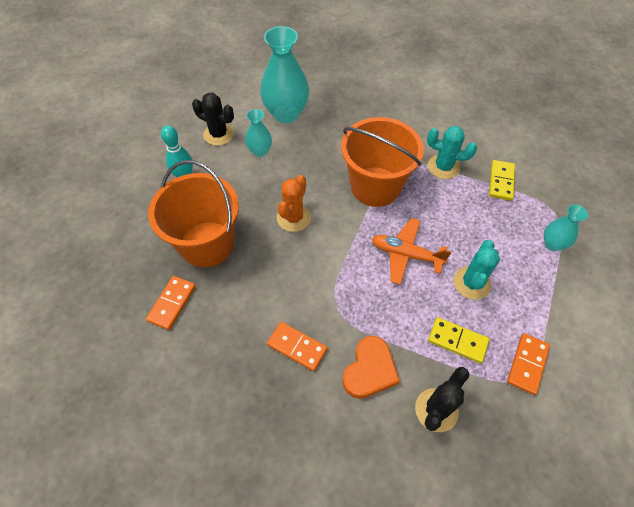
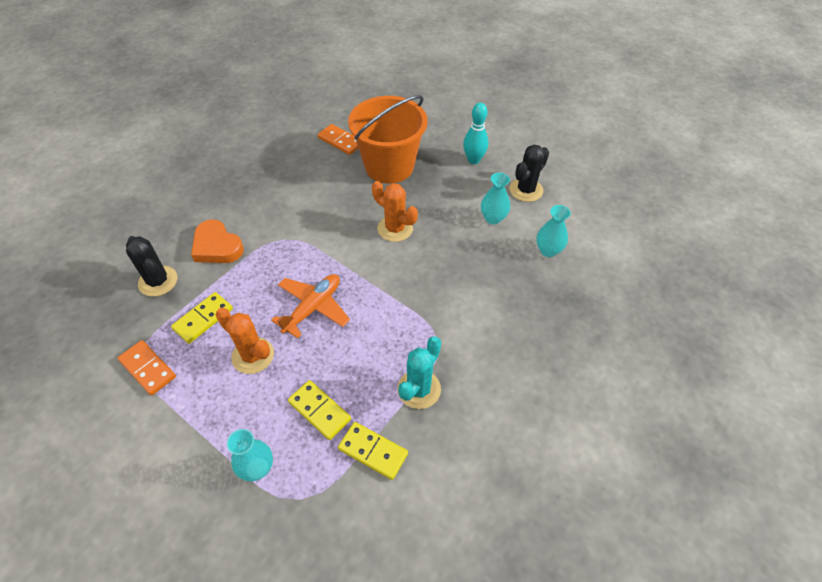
camera: 105 degrees right, 5 degrees down
turquoise vase [260,26,309,123] -> turquoise vase [536,205,571,257], size x0.52
orange domino [267,322,327,371] -> none
orange bucket [341,117,424,207] -> none
turquoise cactus [453,240,500,299] -> orange cactus [216,308,274,374]
none -> yellow domino [288,380,351,440]

